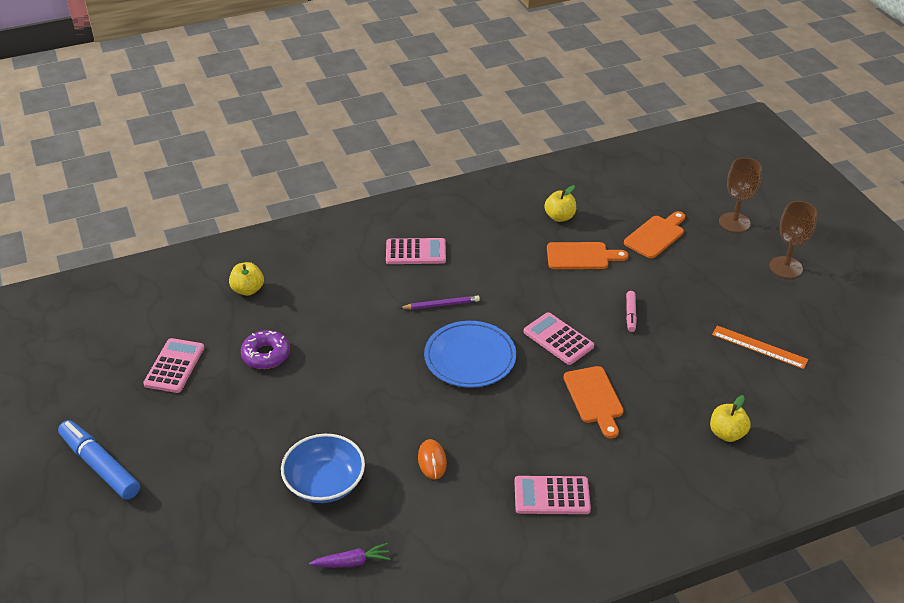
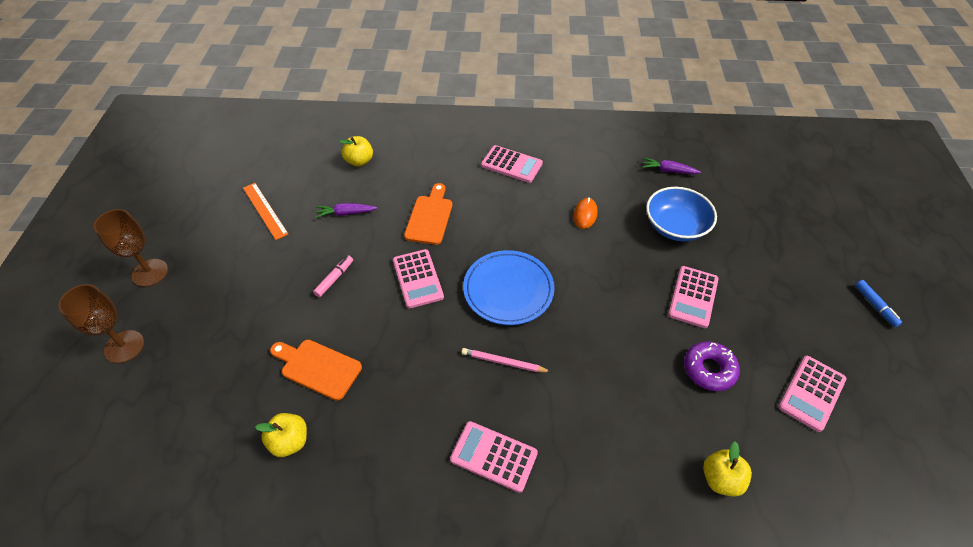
camera: 155 degrees left, 10 degrees up
blue marker [58,420,140,500] -> blue marker [855,280,902,327], size x0.50
purple pencil [400,296,480,310] -> pink pencil [461,348,551,373]
orange cutting board [624,211,685,259] -> none
none -> purple carrot [316,203,377,218]
none -> pink calculator [668,266,719,328]

